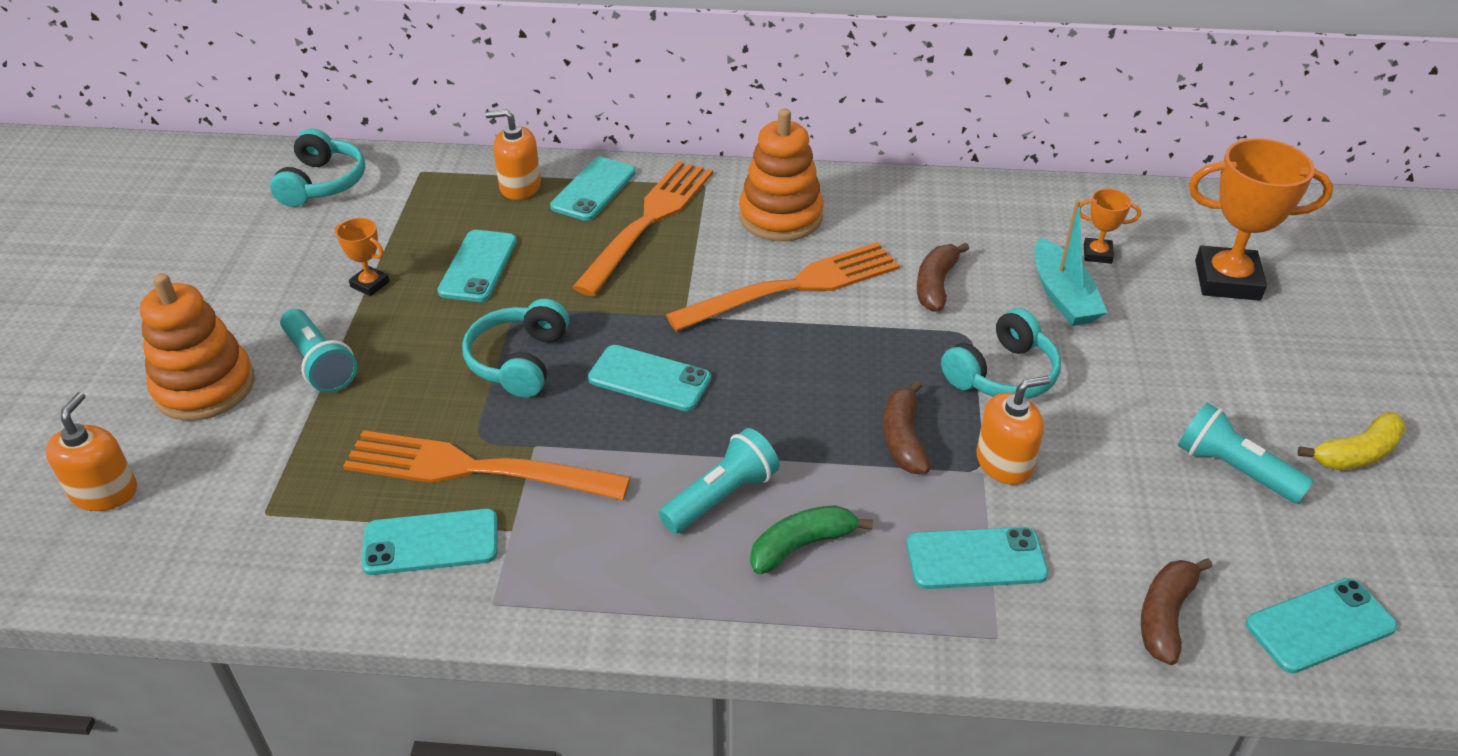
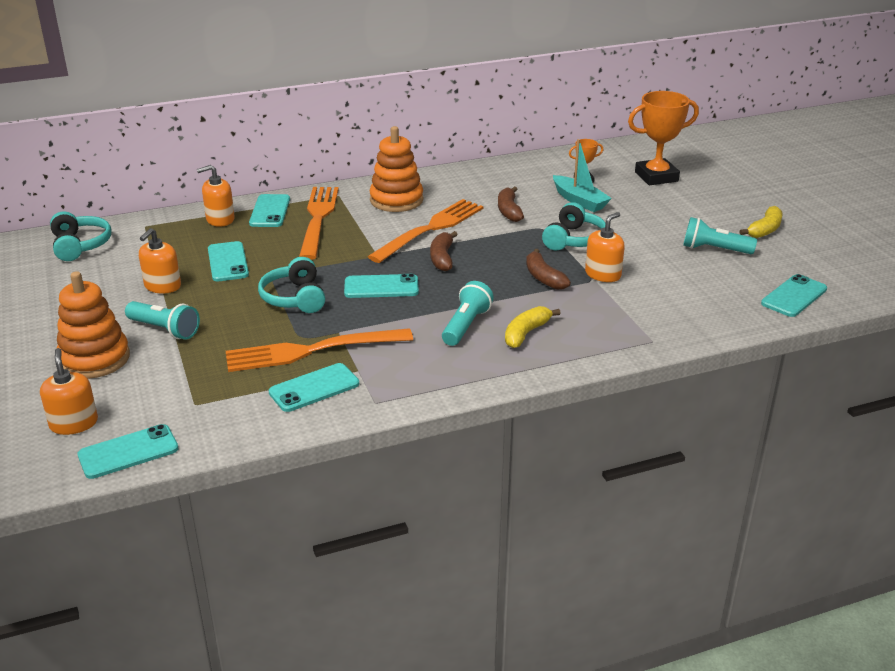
camera: 25 degrees left, 10 degrees down
orange trophy [335,218,390,296] -> orange soap dispenser [139,228,181,294]
green banana [750,505,873,574] -> yellow banana [505,306,561,348]
turquoise phone [907,527,1048,589] -> turquoise phone moved to [78,424,179,479]
brown banana [1141,558,1212,665] -> brown banana moved to [430,231,458,271]

